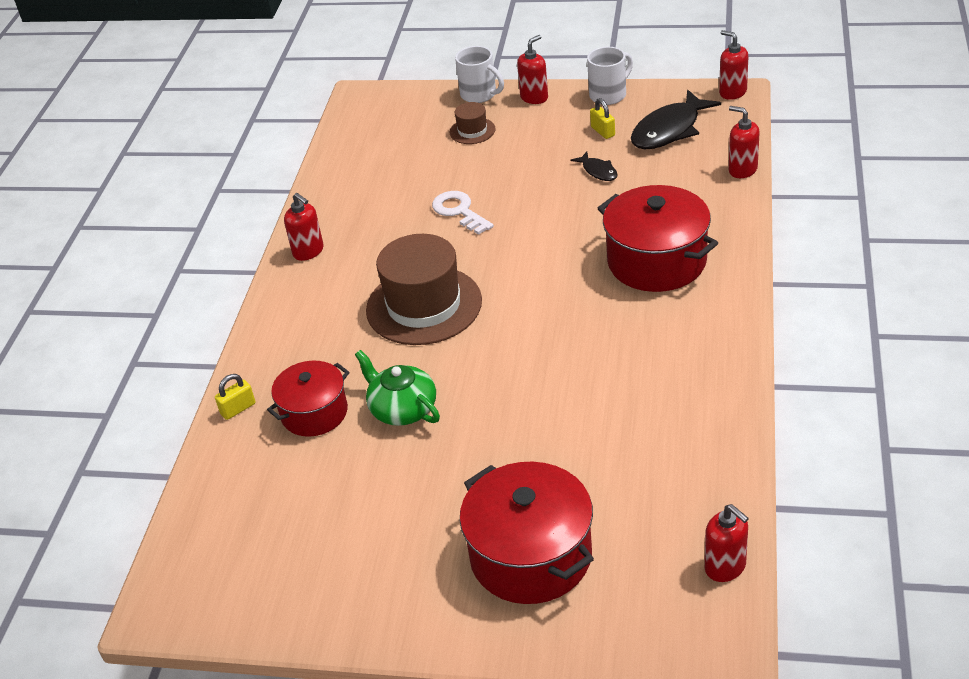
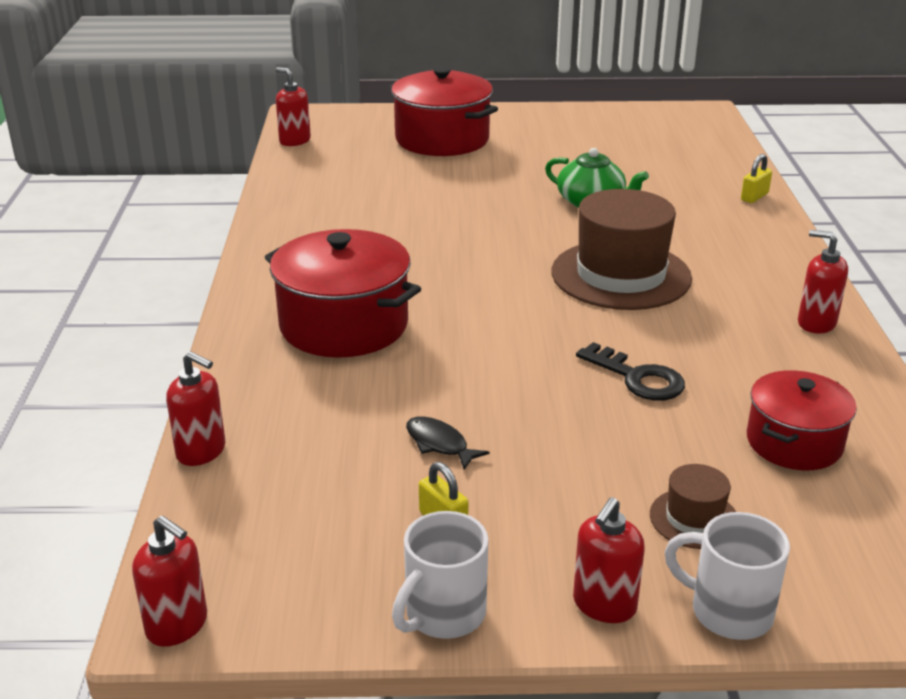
camera: 165 degrees right, 10 degrees down
red pot [267,361,350,437] -> red pot moved to [747,370,857,470]
white key [432,191,494,235] -> black key [576,342,685,401]
black fish [631,90,721,149] -> none

